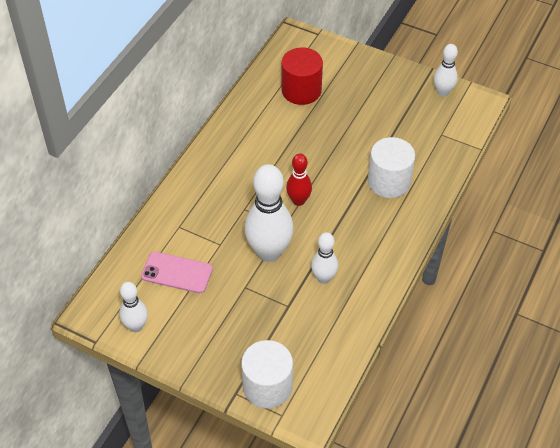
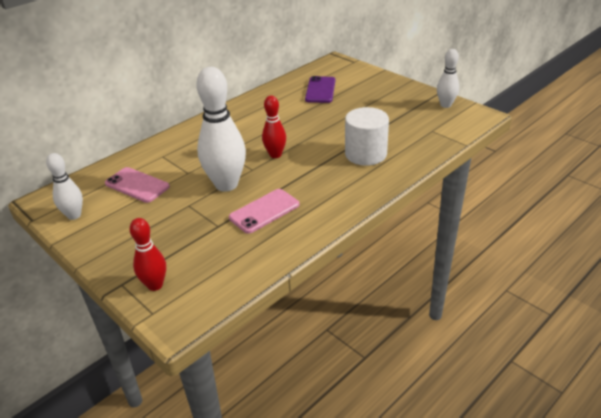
camera: 20 degrees right, 15 degrees down
white cylinder [241,340,293,409] -> red bowling pin [129,218,166,291]
red cylinder [281,47,323,105] -> purple phone [305,76,335,103]
white bowling pin [311,232,338,284] -> pink phone [229,189,299,234]

